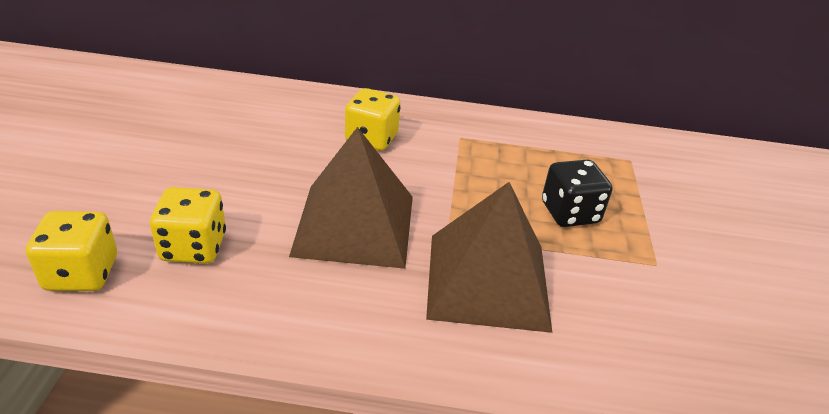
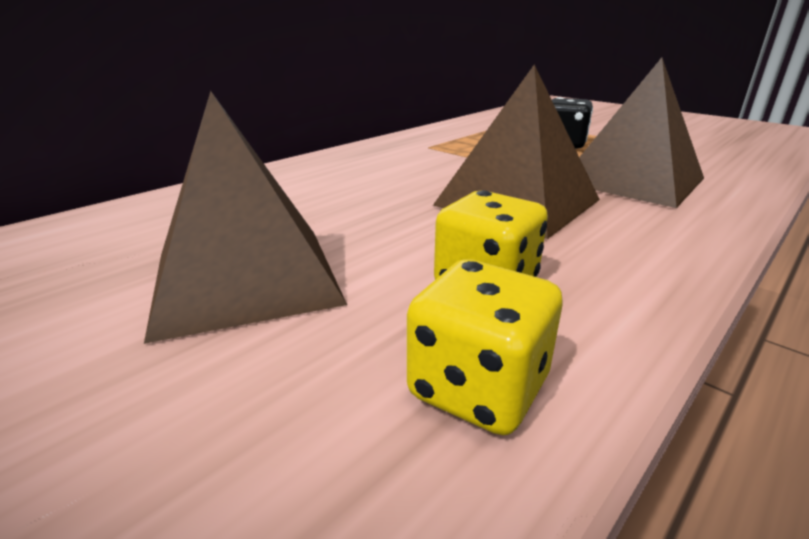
camera: 50 degrees left, 10 degrees down
yellow dice [345,88,401,151] -> none
none -> brown pyramid [144,91,347,344]

